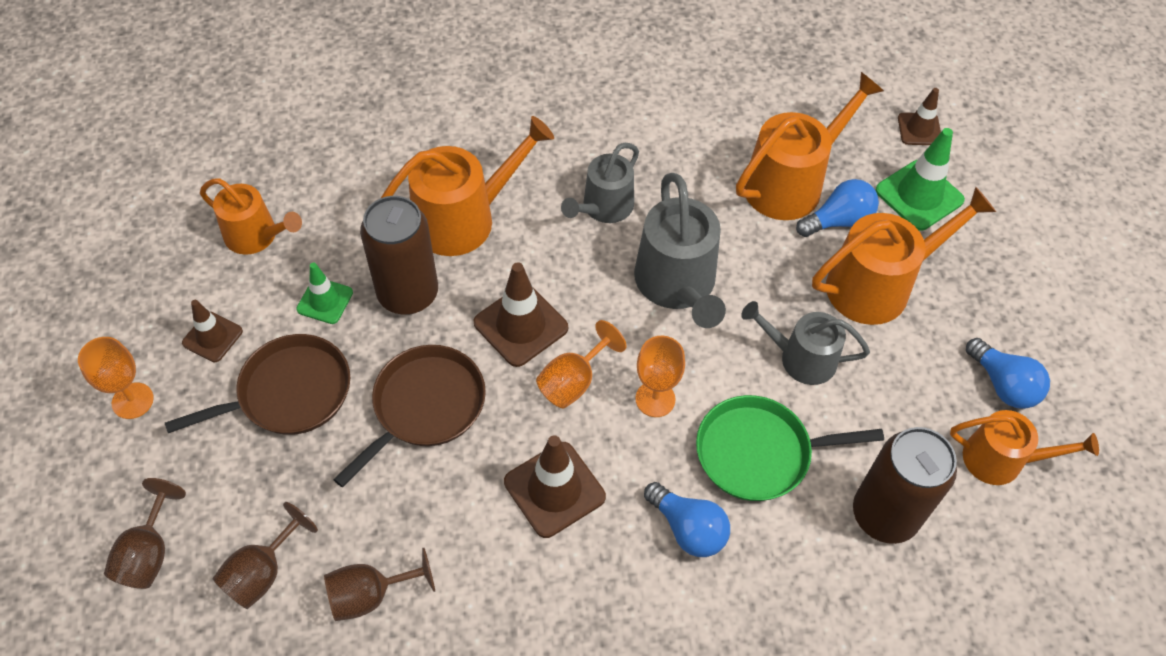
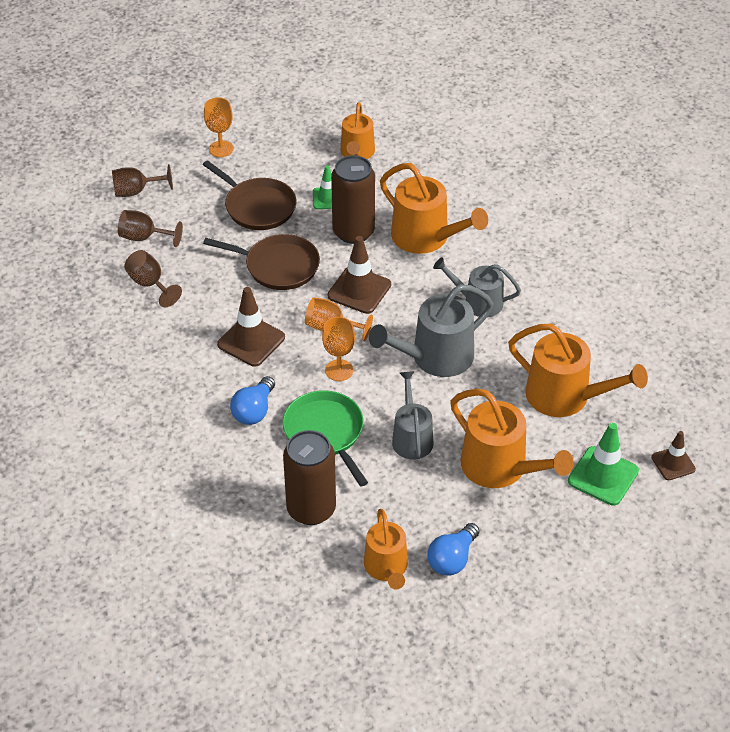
camera: 70 degrees right, 10 degrees down
brown traffic cone [182,300,243,362] -> none
blue light bulb [796,179,879,237] -> none

